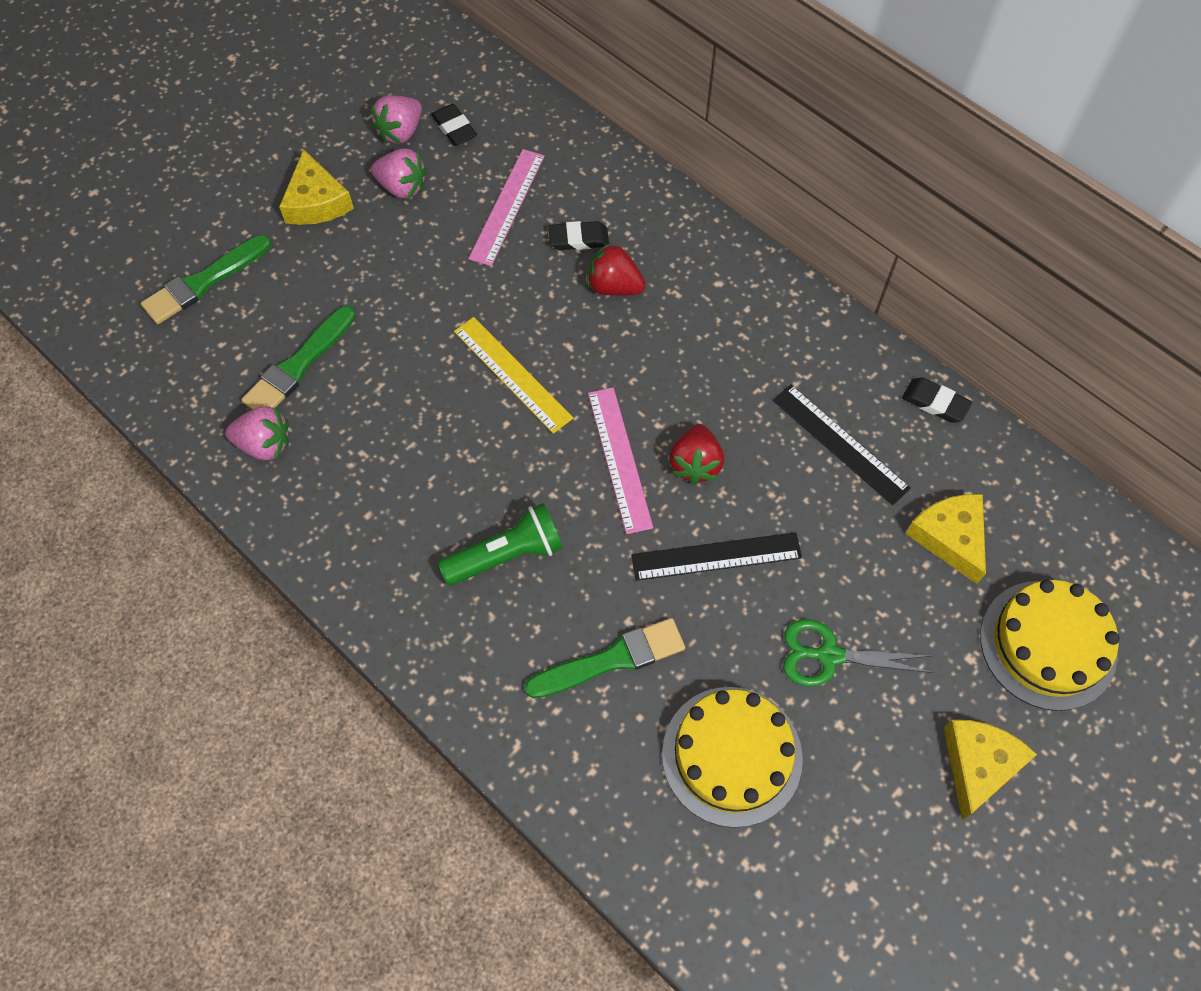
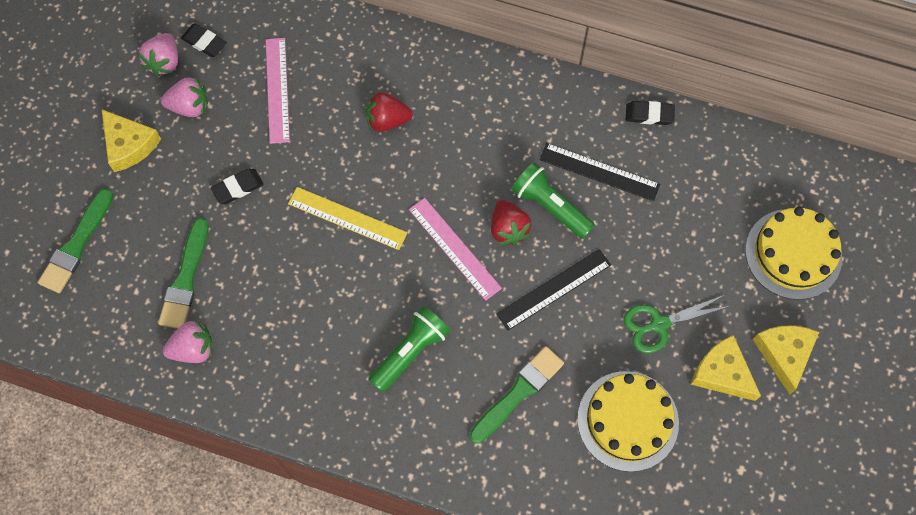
camera: 25 degrees left, 5 degrees up
black eraser [549,221,609,250] -> black eraser moved to [211,169,264,204]
yellow cheese [905,494,986,584] -> yellow cheese moved to [691,335,761,401]
none -> green flashlight [511,162,595,239]

